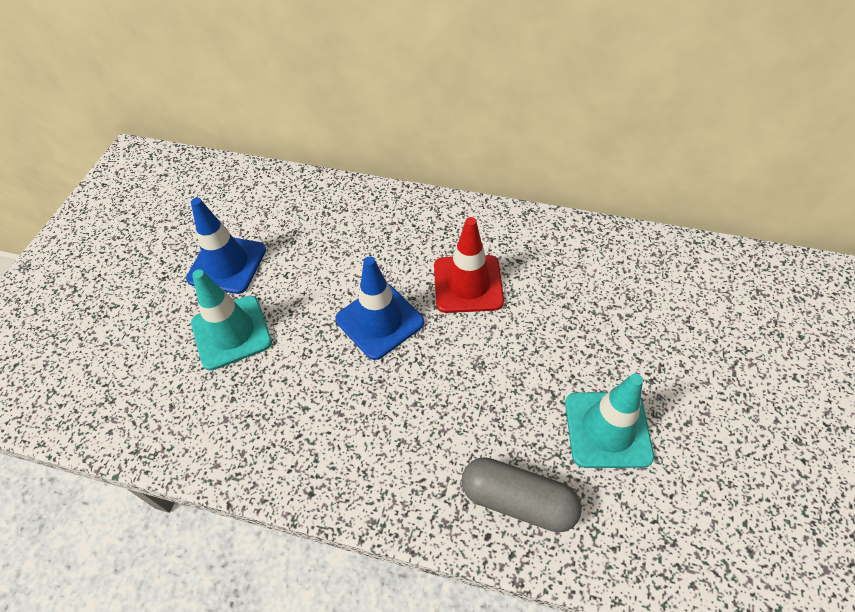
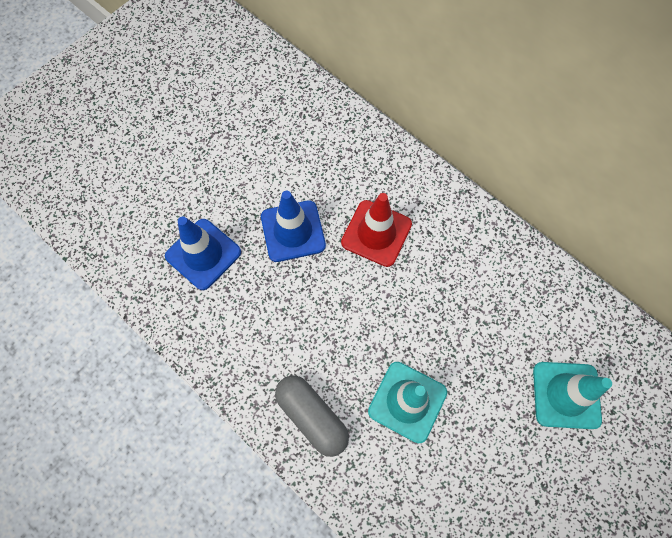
camera: 25 degrees right, 15 degrees up
blue traffic cone [186,198,266,294] -> blue traffic cone moved to [165,216,241,290]
turquoise traffic cone [191,269,272,371] -> turquoise traffic cone moved to [533,362,612,429]

